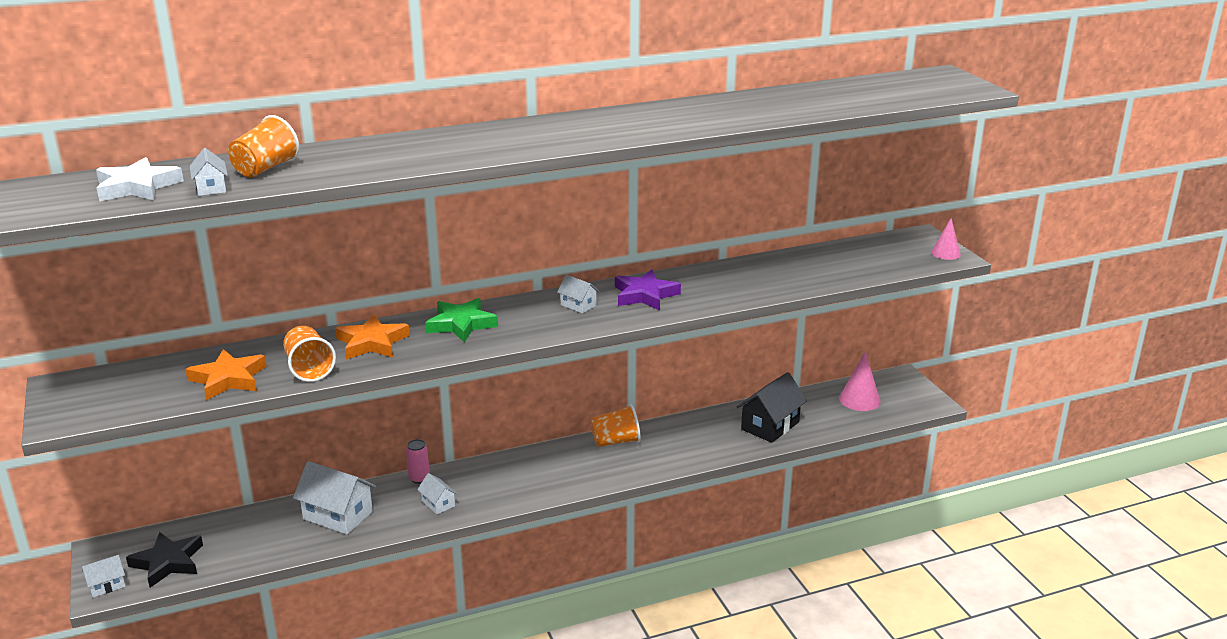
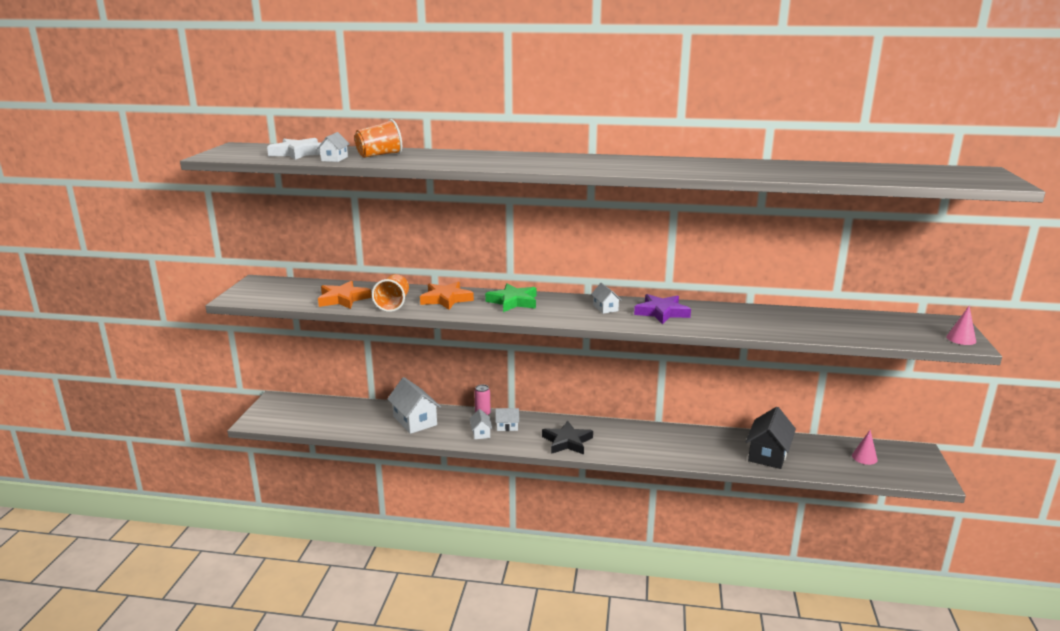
camera: 30 degrees right, 5 degrees down
white house [82,555,125,598] -> white house moved to [495,408,519,431]
black star [126,532,203,588] -> black star moved to [542,421,593,455]
orange cup [591,404,641,447] -> none
black house [737,372,807,443] -> black house turned 45 degrees counterclockwise [746,407,796,469]
pink cone [839,351,881,411] -> pink cone [852,430,878,465], size x0.66

